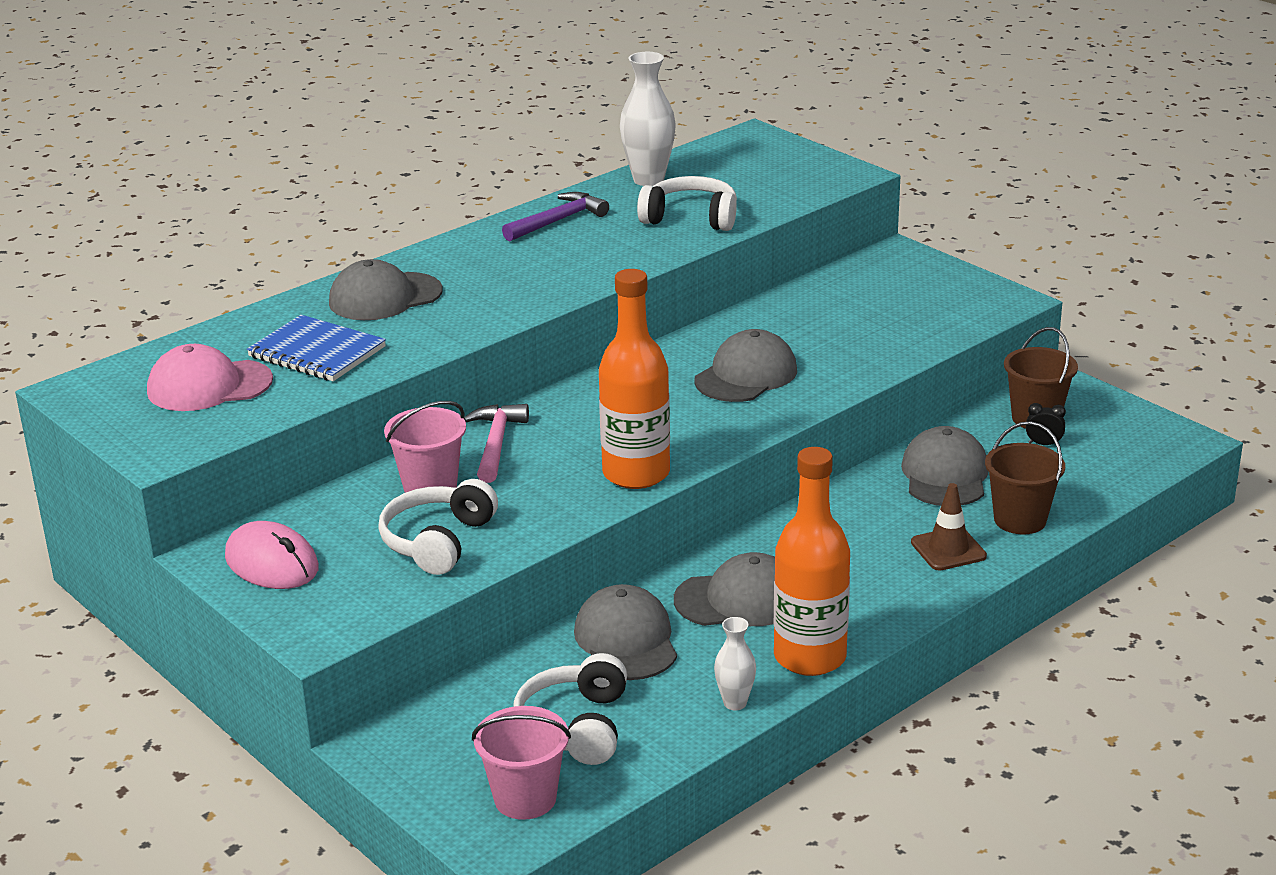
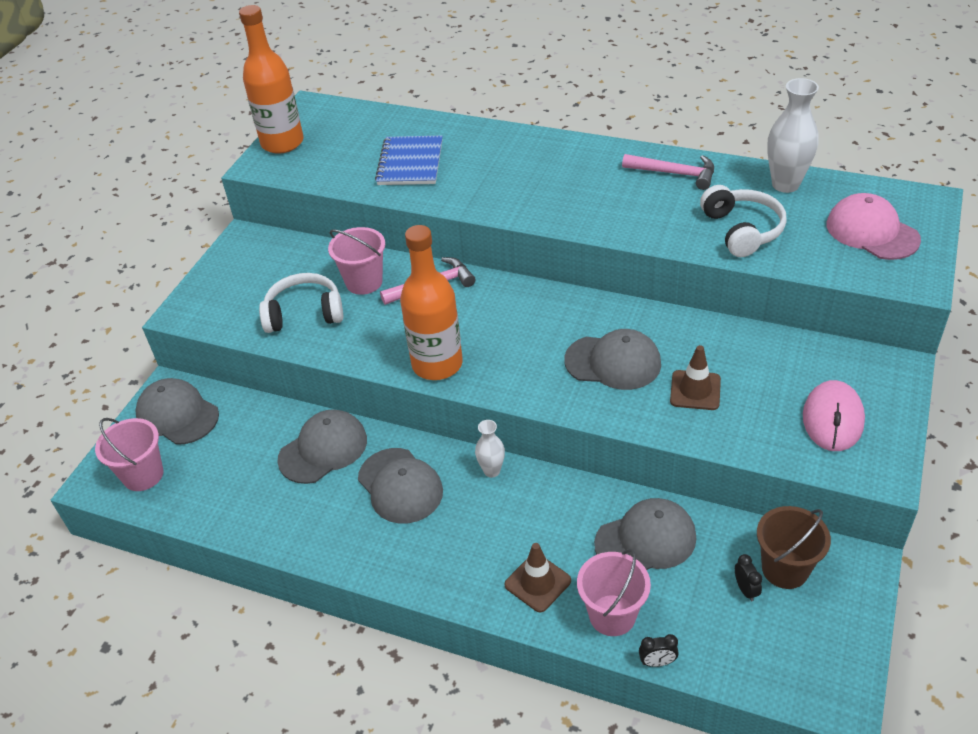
camera: 65 degrees right, 15 degrees up
pink cap [147,344,273,411] -> pink cap moved to [827,193,921,260]
pink mouse [225,521,319,589] -> pink mouse moved to [803,380,865,451]
grey cap [329,259,443,320] -> grey cap moved to [136,378,219,445]
purple hammer [502,192,609,241] -> pink hammer [622,154,714,190]
white headphones [513,653,627,765] -> none
white vase [714,617,756,710] -> white vase moved to [475,420,505,478]
orange bottle [774,447,850,676] -> orange bottle moved to [239,5,304,154]
brown bucket [985,422,1065,535] -> pink bucket [577,549,651,636]
none -> black clock [639,634,679,667]
none -> brown traffic cone [670,345,721,410]

